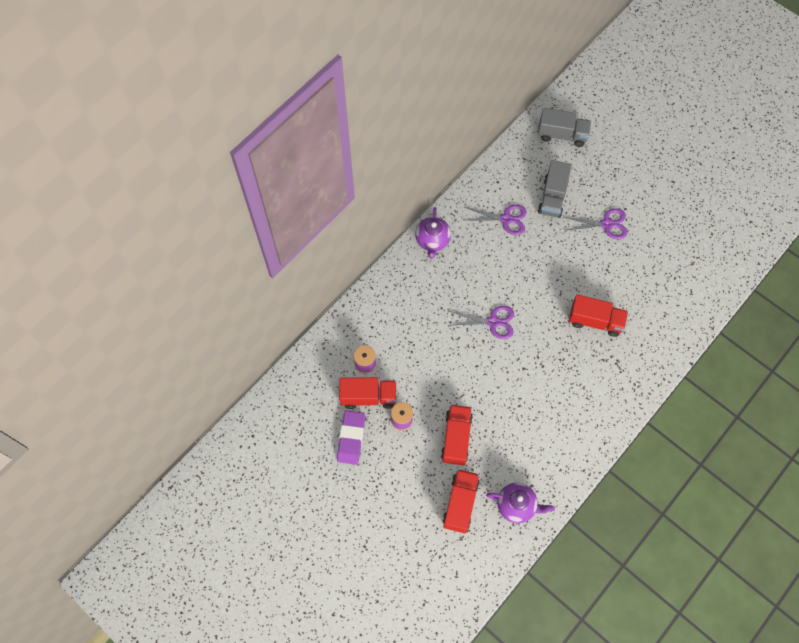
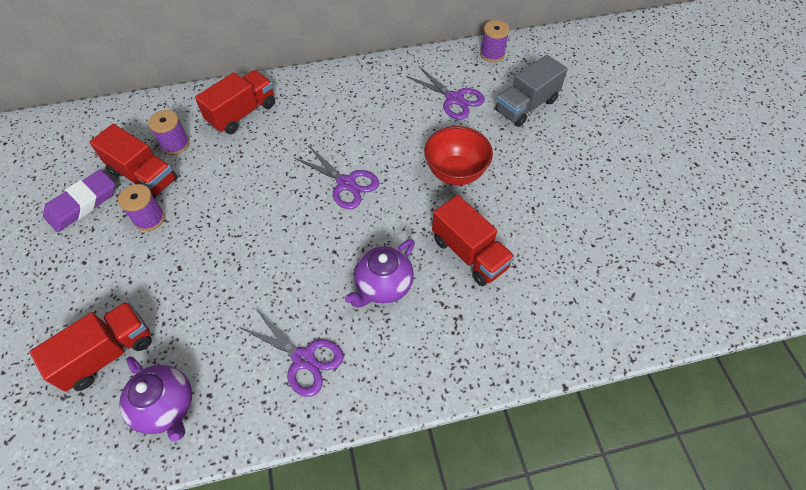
camera: 35 degrees right, 10 degrees down
purple teapot [415,207,451,258] -> purple teapot moved to [345,239,415,307]
red truck [441,405,473,465] -> red truck moved to [195,70,275,134]
grey truck [538,108,591,147] -> none
purple scissors [564,208,628,239] -> purple scissors moved to [239,308,344,397]
none -> red bowl [424,126,493,185]
none -> purple spool [480,20,510,62]

